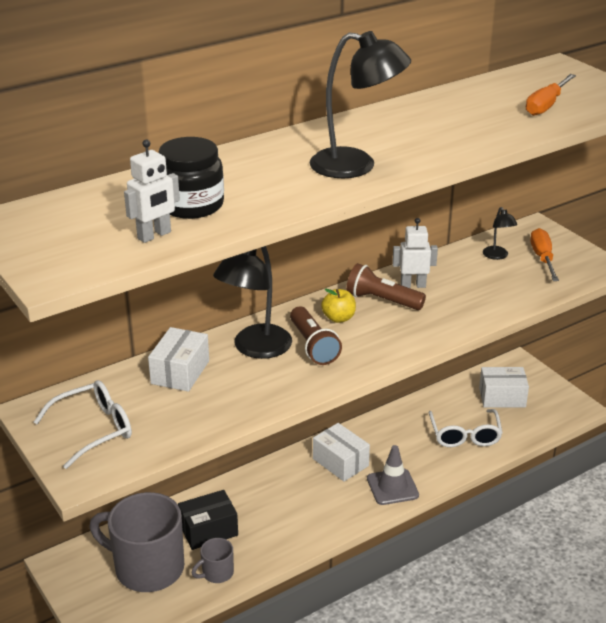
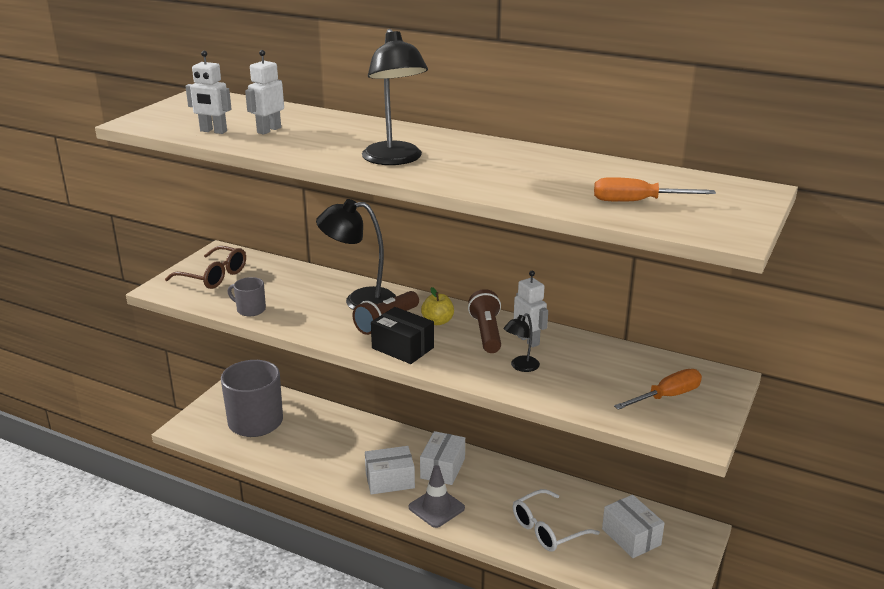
camera: 60 degrees right, 5 degrees down
white glasses [34,380,132,469] -> brown glasses [165,246,246,289]
white box [148,327,209,392] -> white box moved to [365,446,415,494]
black jar [159,137,224,219] -> white robot [245,50,284,135]
black box [178,490,238,550] -> black box moved to [371,307,434,364]
grey mug [192,538,234,583] -> grey mug moved to [228,277,266,317]
black lamp [483,207,517,260] -> black lamp moved to [503,313,540,372]

